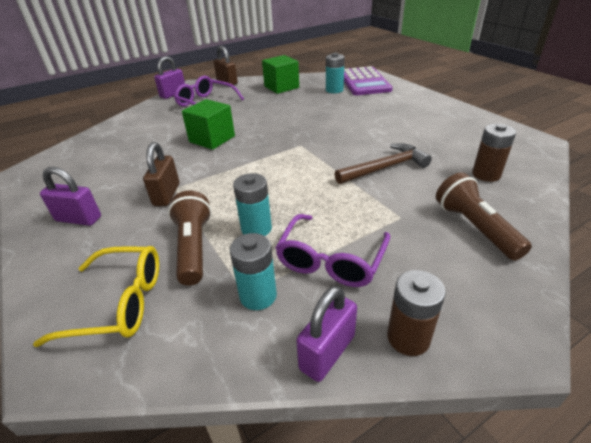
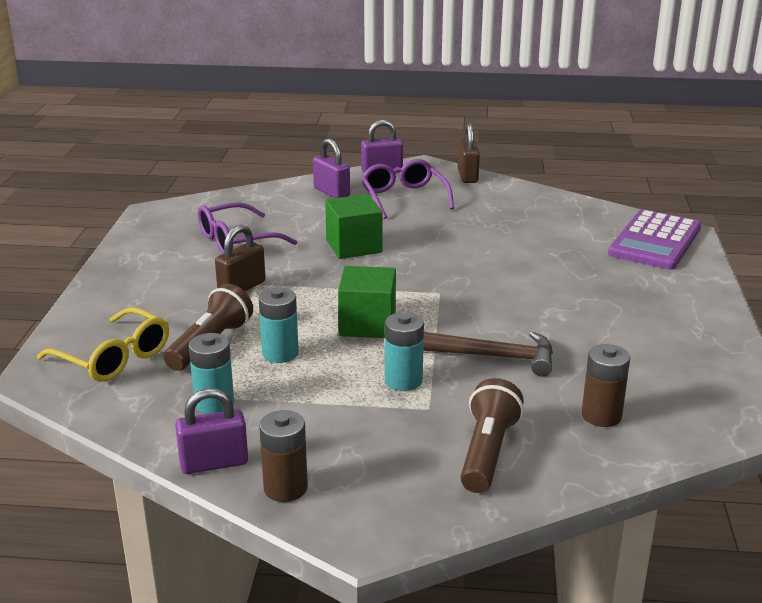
camera: 35 degrees right, 10 degrees down
purple padlock [40,167,101,226] -> purple padlock moved to [313,138,350,198]
green cube [262,55,299,94] -> green cube moved to [338,266,396,338]
purple glasses [275,214,390,287] -> purple glasses moved to [198,202,297,254]
turquoise battery [326,53,345,93] -> turquoise battery moved to [385,312,424,391]

